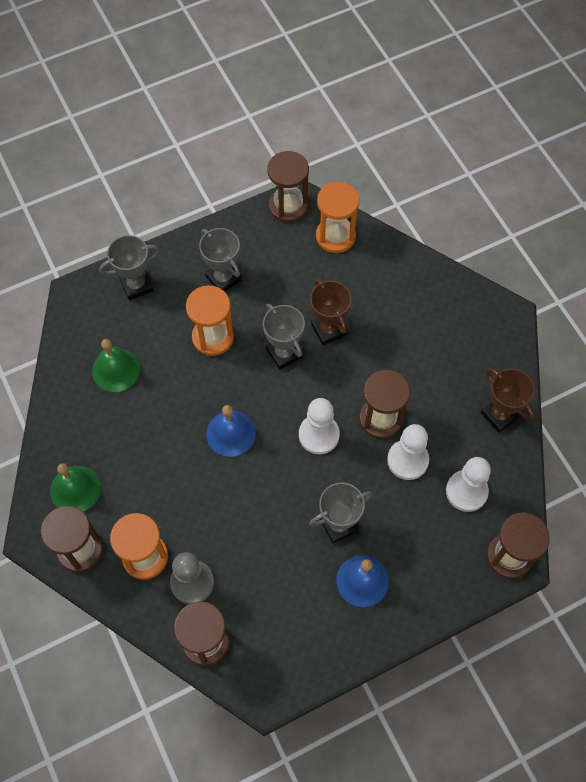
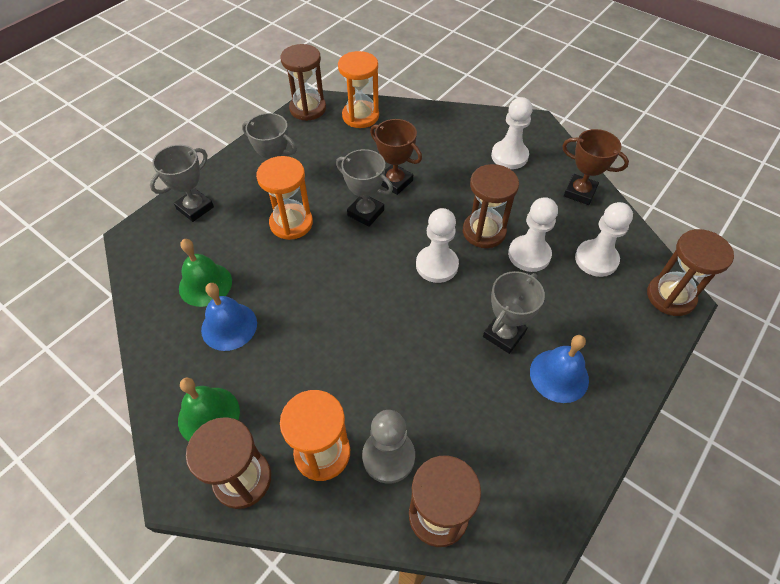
camera: 25 degrees left, 10 degrees down
blue bell [206,405,256,457] -> blue bell moved to [201,283,257,351]
none -> white pawn [491,97,533,169]

